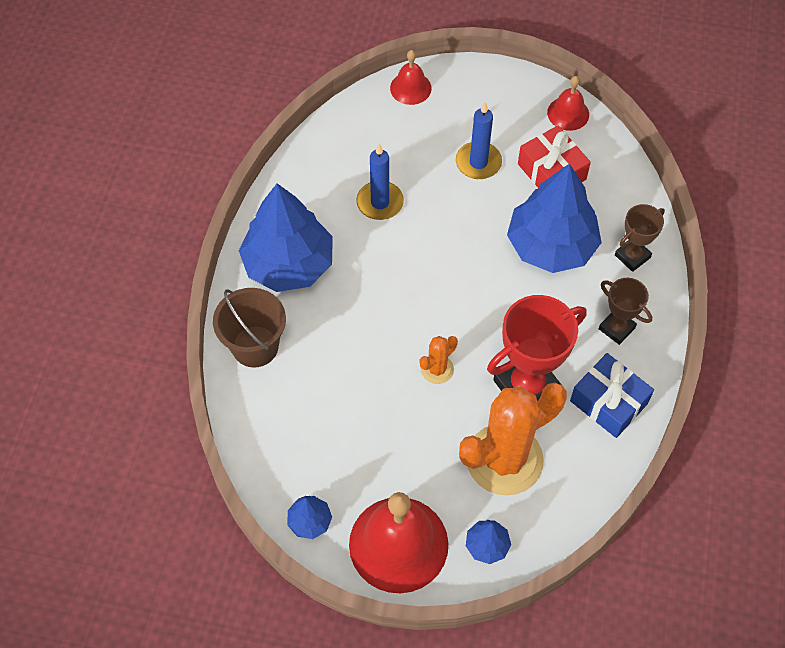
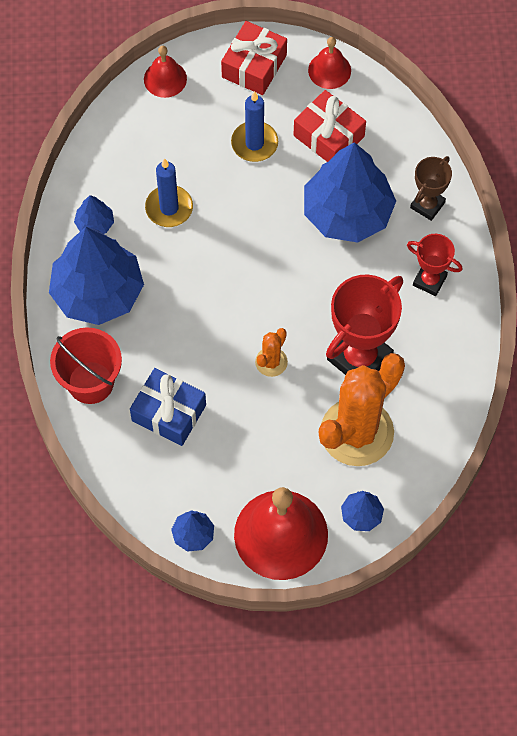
camera: 15 degrees left, 5 degrees up
brown bucket [213,288,286,367] -> red bucket [50,327,122,404]
blue gift [570,353,654,438] -> blue gift moved to [130,368,206,446]
brown trophy [599,278,652,345] -> red trophy [407,234,463,296]
none -> blue tree [74,195,114,234]
none -> red gift [221,21,287,95]

